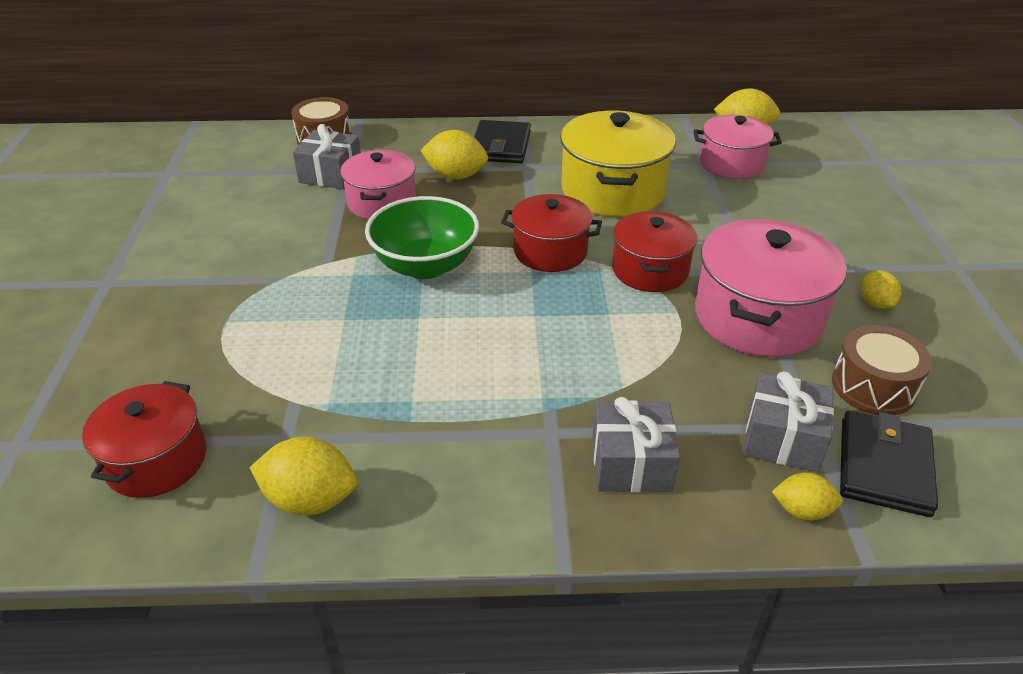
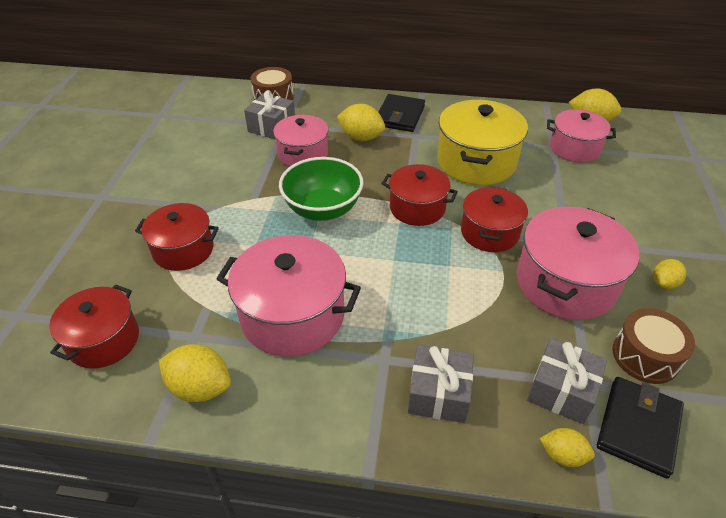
camera: 10 degrees right, 5 degrees up
yellow lemon [861,270,902,309] -> yellow lemon turned 45 degrees clockwise [653,259,686,289]
none -> red pot [135,203,219,271]
none -> pink pot [216,235,361,357]

